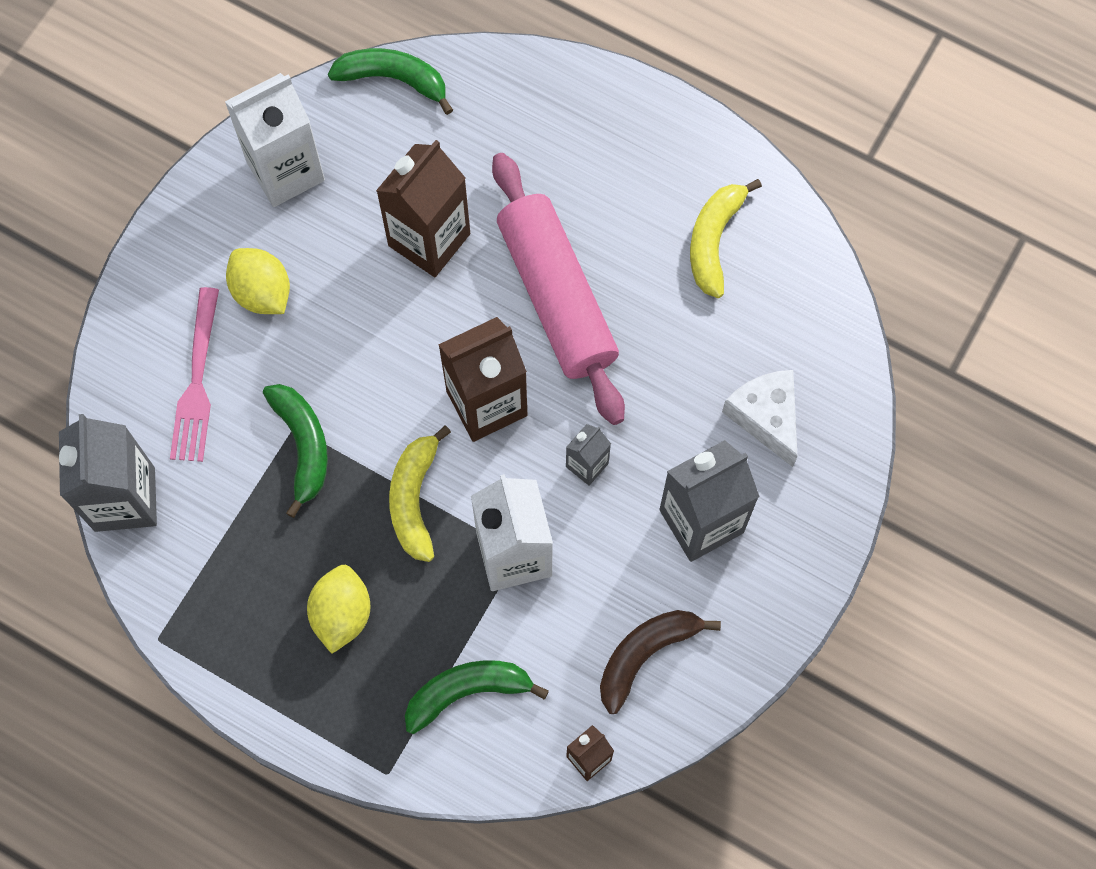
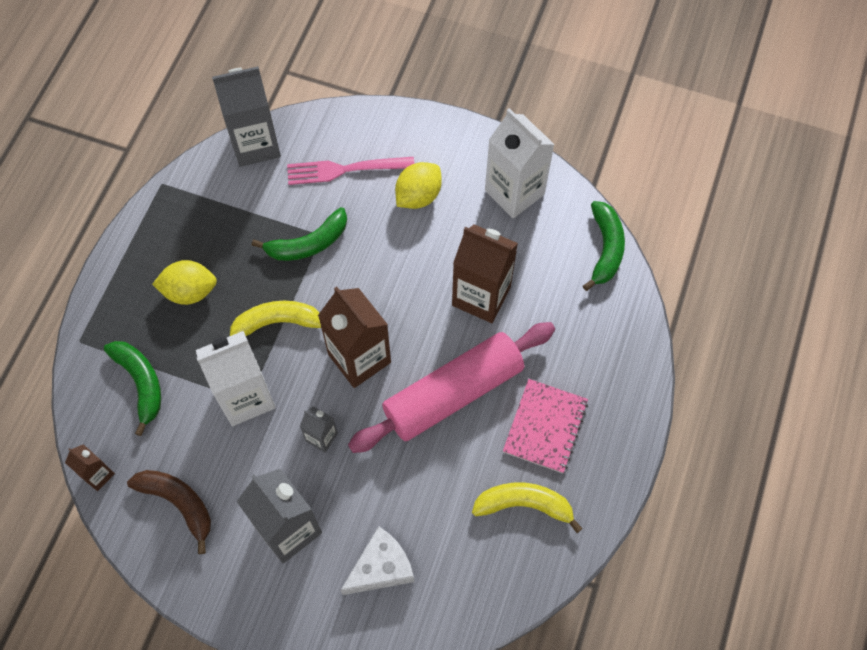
camera: 80 degrees right, 5 degrees down
none -> pink notebook [503,379,588,473]

